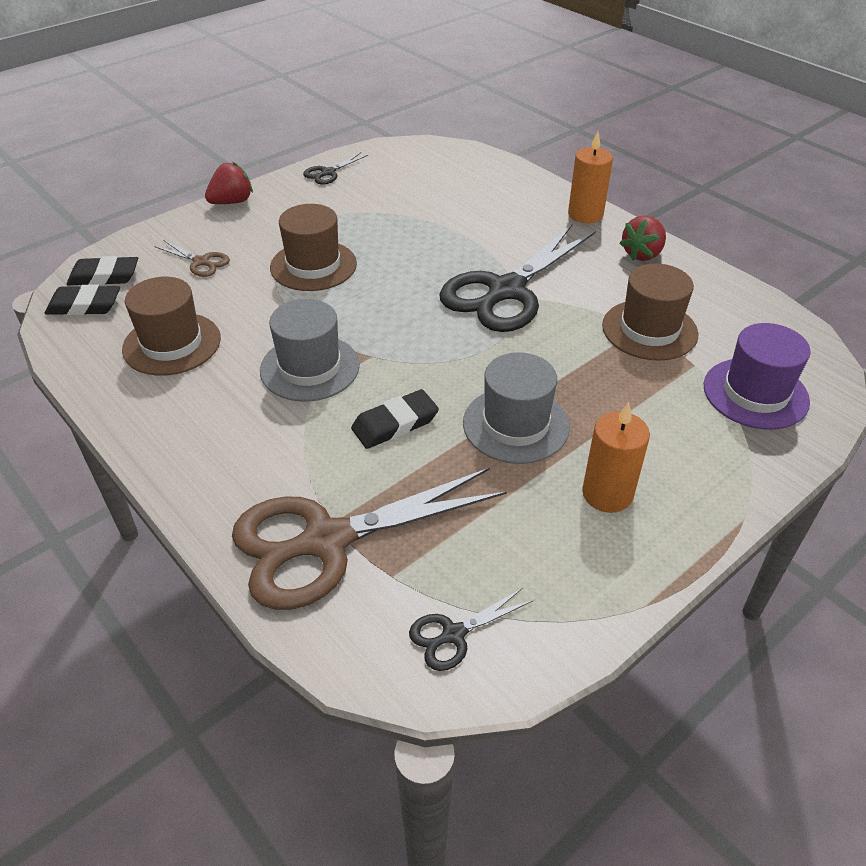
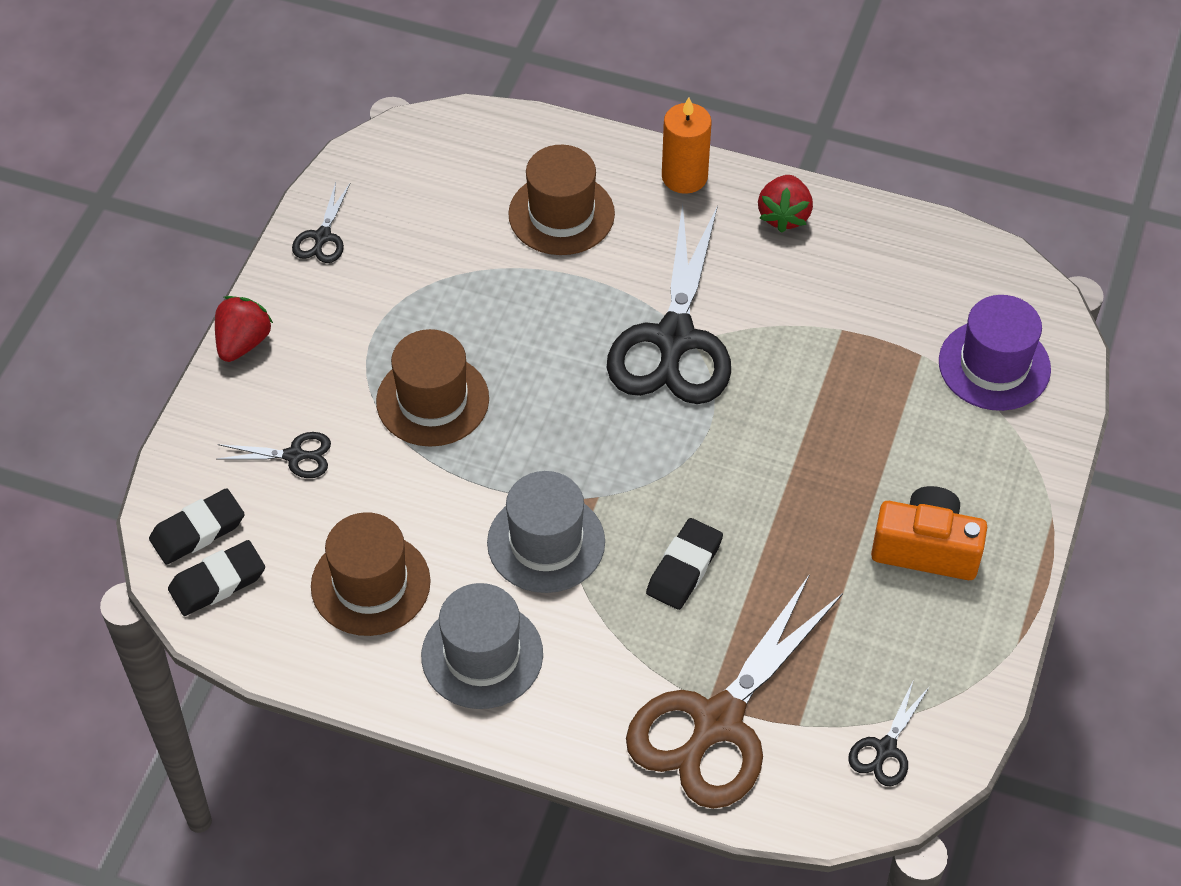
camera: 30 degrees left, 10 degrees up
brown scissors [154,240,230,277] -> black scissors [216,432,331,478]
grey hat [463,352,570,464] -> grey hat moved to [421,583,543,709]
orange candle [582,402,650,513] -> orange camera [871,486,987,580]
brown hat [602,263,699,361] -> brown hat moved to [508,145,615,255]

